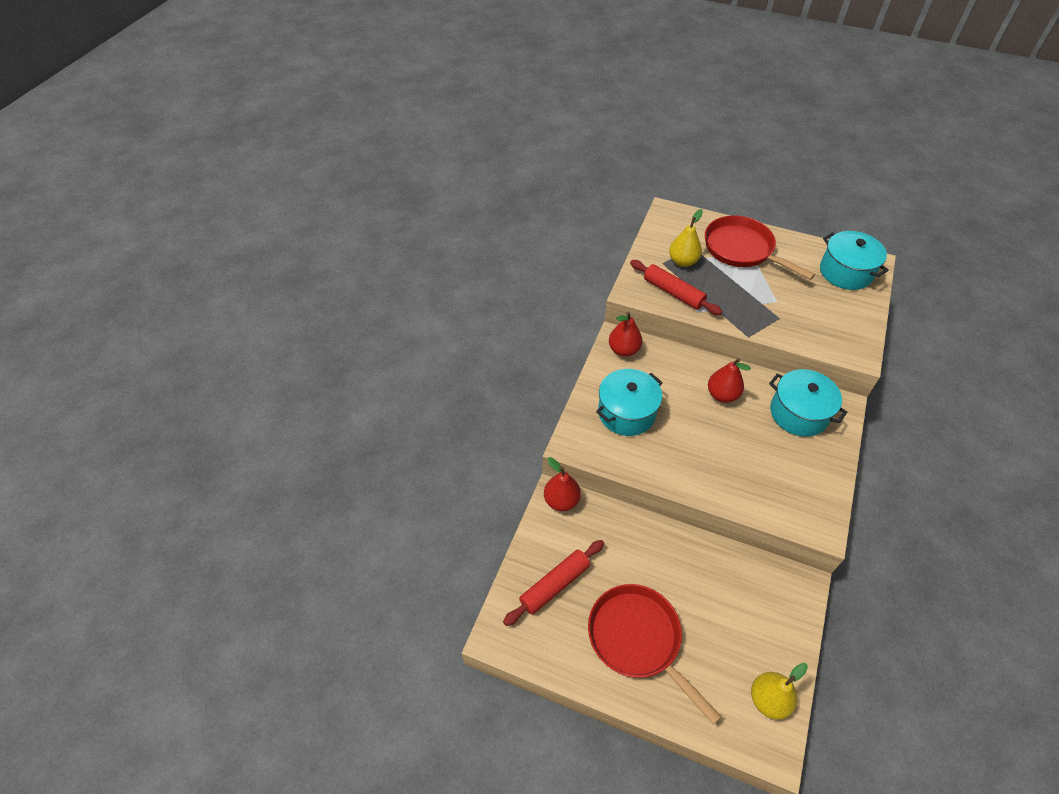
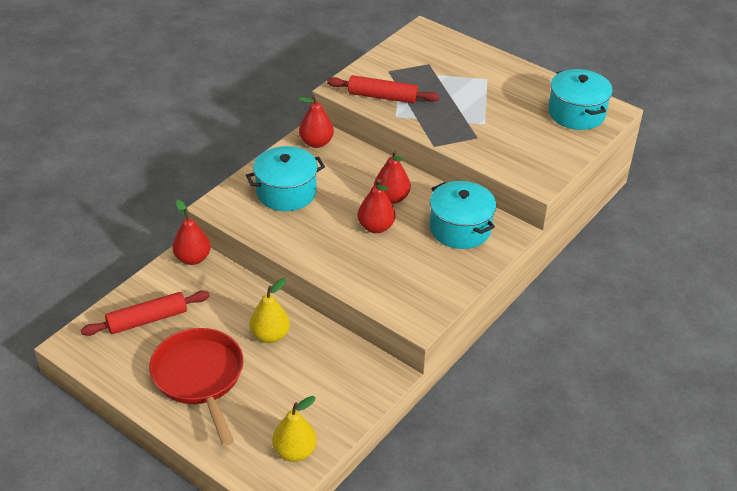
camera: 15 degrees right, 10 degrees down
red rolling pin [630,260,723,315] -> red rolling pin turned 45 degrees counterclockwise [327,75,440,104]
yellow pear [669,209,703,267] -> yellow pear moved to [250,278,290,343]
red pan [705,216,815,280] -> none
none -> red pear [358,179,395,233]

